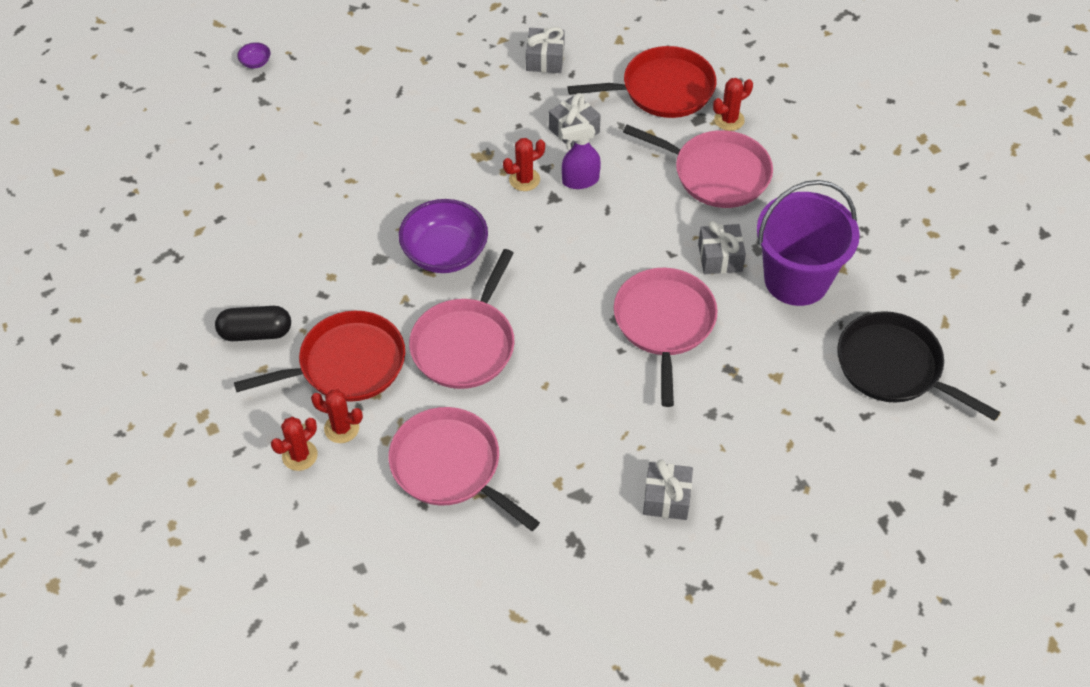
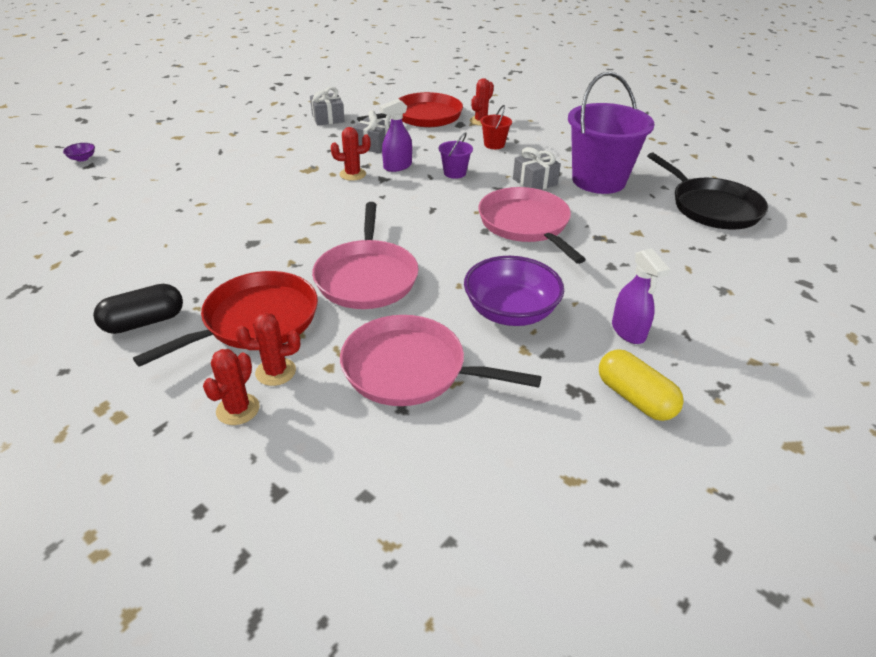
camera: 25 degrees left, 15 degrees down
purple bowl [399,199,488,273] -> purple bowl moved to [464,256,564,326]
red cactus [503,138,545,191] -> red cactus turned 45 degrees clockwise [331,127,370,181]
pink pan [623,125,773,208] -> red bucket [480,105,512,149]
grey gift [643,459,693,520] -> purple spray bottle [612,248,670,344]
black pan [837,311,1000,421] -> black pan turned 135 degrees counterclockwise [647,152,768,230]
none -> purple bucket [439,132,473,179]
none -> yellow capsule [599,350,684,421]

